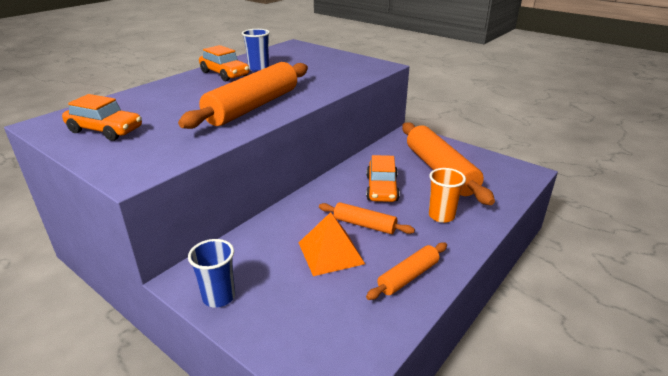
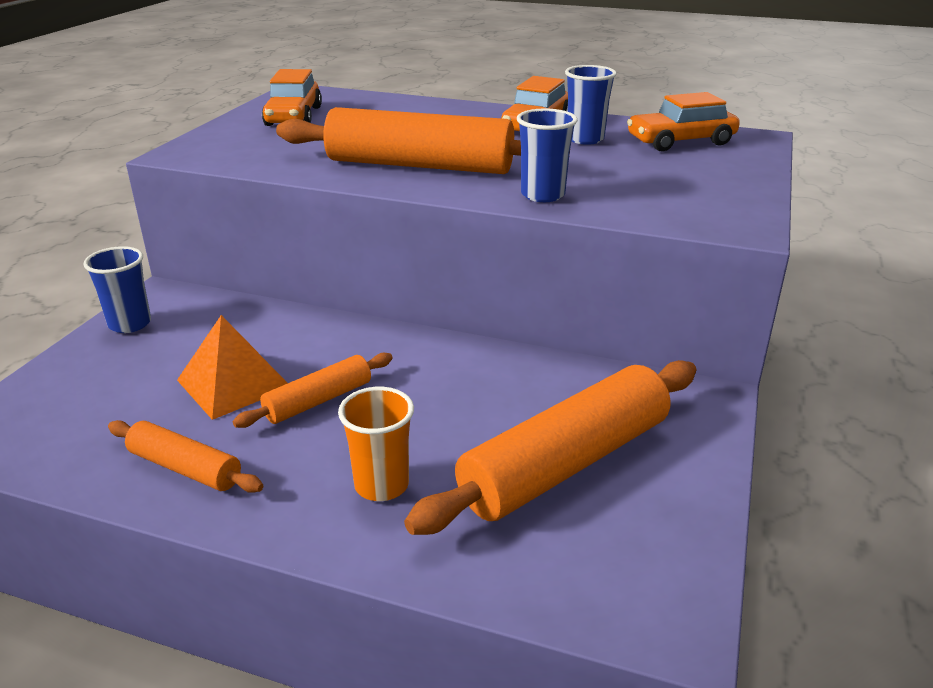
camera: 70 degrees right, 0 degrees up
orange rolling pin [319,202,415,234] -> orange rolling pin turned 45 degrees clockwise [233,353,393,428]
orange car [366,155,400,202] -> orange car moved to [627,92,740,152]
none -> blue cup [517,109,578,202]

